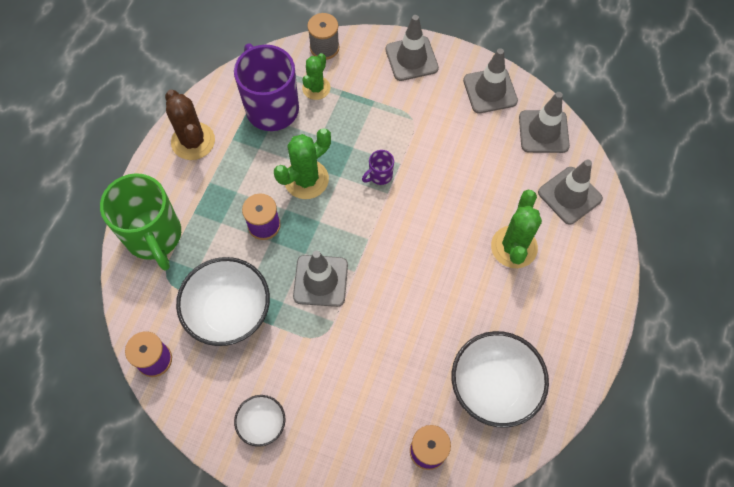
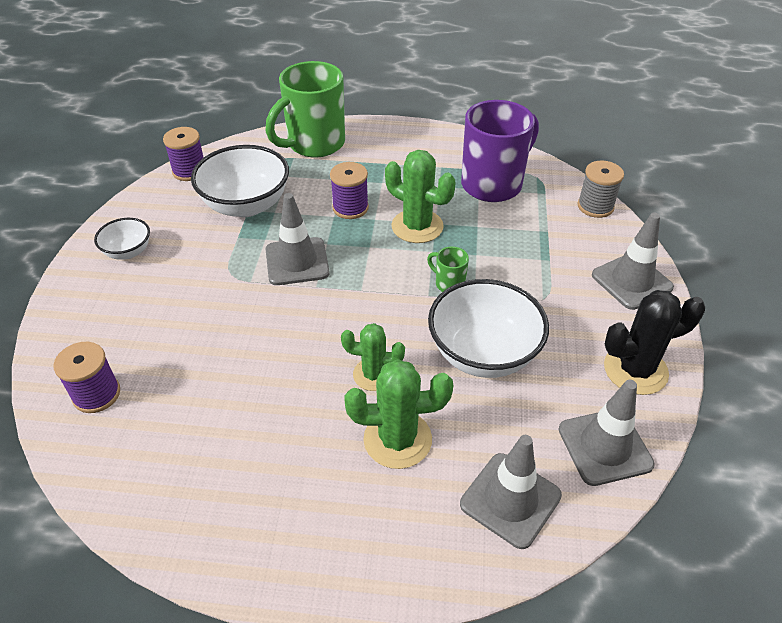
camera: 75 degrees right, 20 degrees down
brown cactus [165,90,215,160] -> none
green cactus [302,53,330,100] -> green cactus moved to [341,323,405,391]
purple mug [362,150,394,185] -> green mug [427,247,469,292]
white bowl [452,331,549,428] -> white bowl moved to [428,279,549,378]
grey traffic cone [463,48,518,113] -> black cactus [604,290,705,395]

